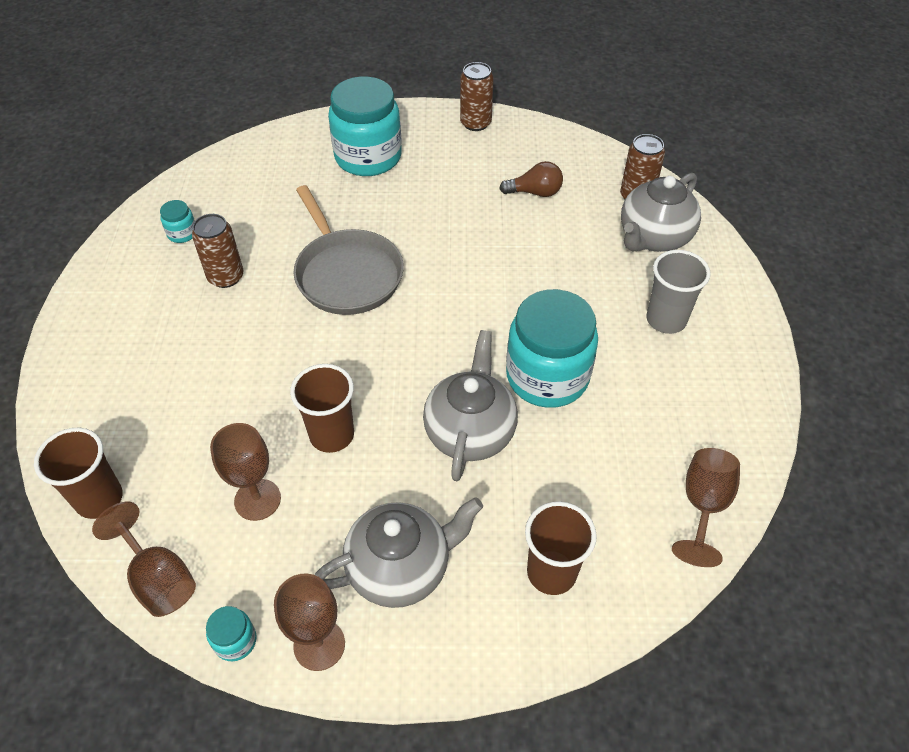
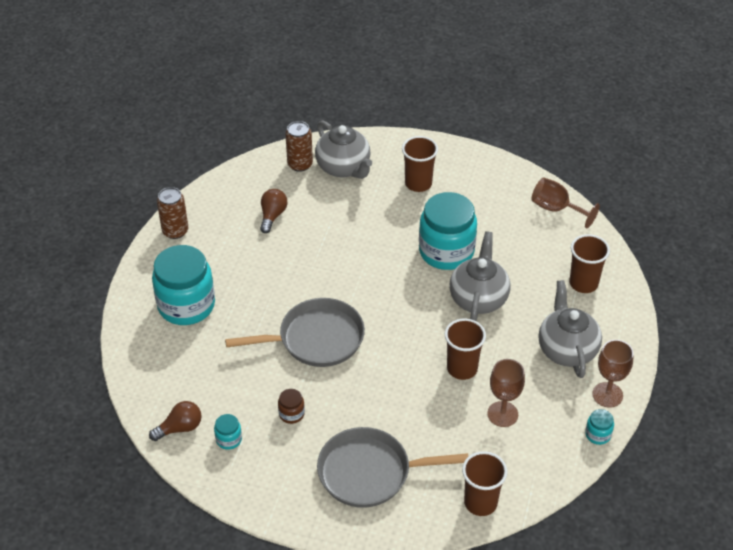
camera: 75 degrees left, 5 degrees down
brown goblet [92,502,196,617] -> none
brown can [192,214,243,288] -> brown jar [278,389,305,424]
grey teapot [423,330,518,481] -> grey teapot turned 75 degrees clockwise [449,231,510,321]
grey cup [646,250,711,334] -> brown cup [402,136,438,192]
none -> brown light bulb [149,401,202,441]
none -> grey pan [317,427,468,508]

